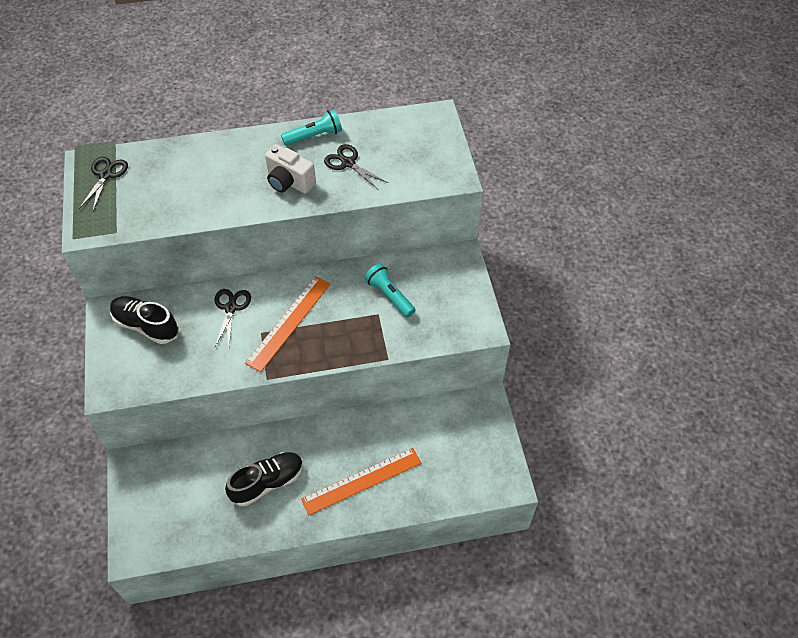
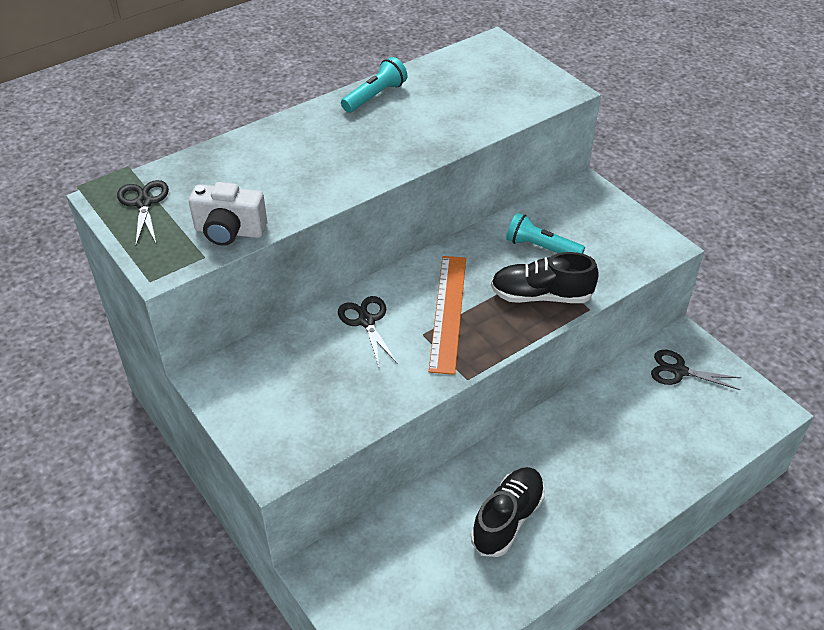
camera: 25 degrees left, 10 degrees down
black shoe [110,296,179,344] -> black shoe moved to [491,252,599,303]
white camera [265,144,316,193] -> white camera moved to [189,182,267,246]
orange ruler [301,448,421,515] -> none
black scissors [324,144,388,189] -> black scissors moved to [651,350,741,390]

